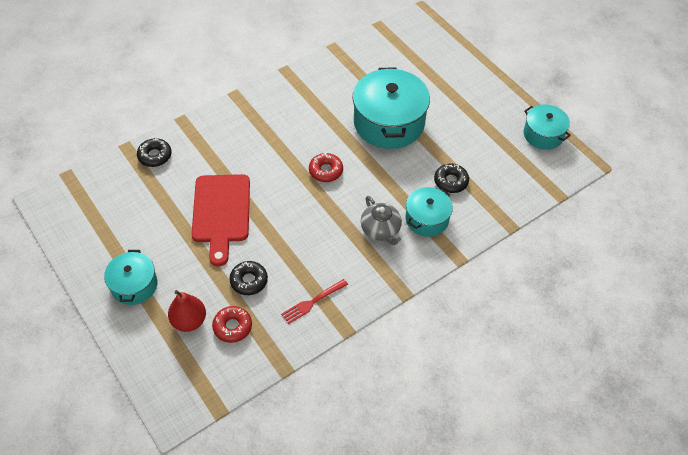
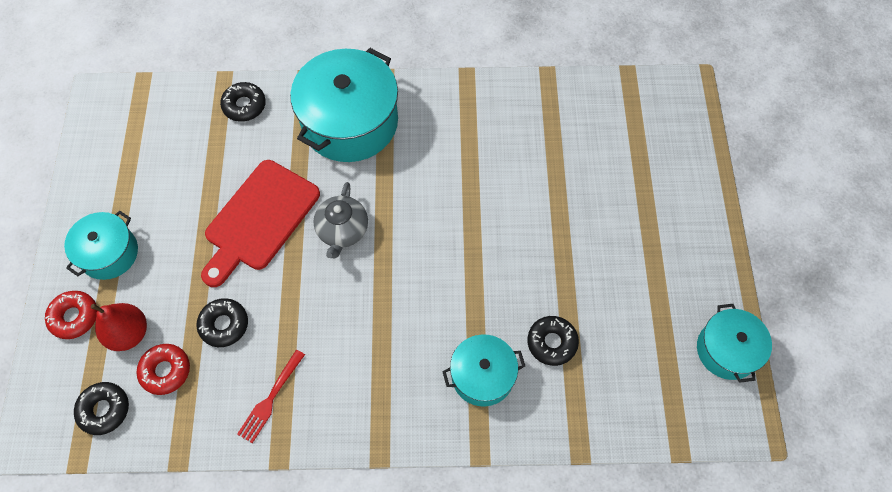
camera: 35 degrees right, 10 degrees up
red fork [281,279,348,324] -> red fork turned 60 degrees counterclockwise [237,350,305,443]
red donut [309,153,343,182] -> red donut moved to [45,291,97,339]
turquoise pot [352,67,430,149] -> turquoise pot moved to [290,48,398,162]
grey teapot [361,196,402,245] -> grey teapot moved to [313,182,368,258]
none -> black donut [74,382,129,435]

